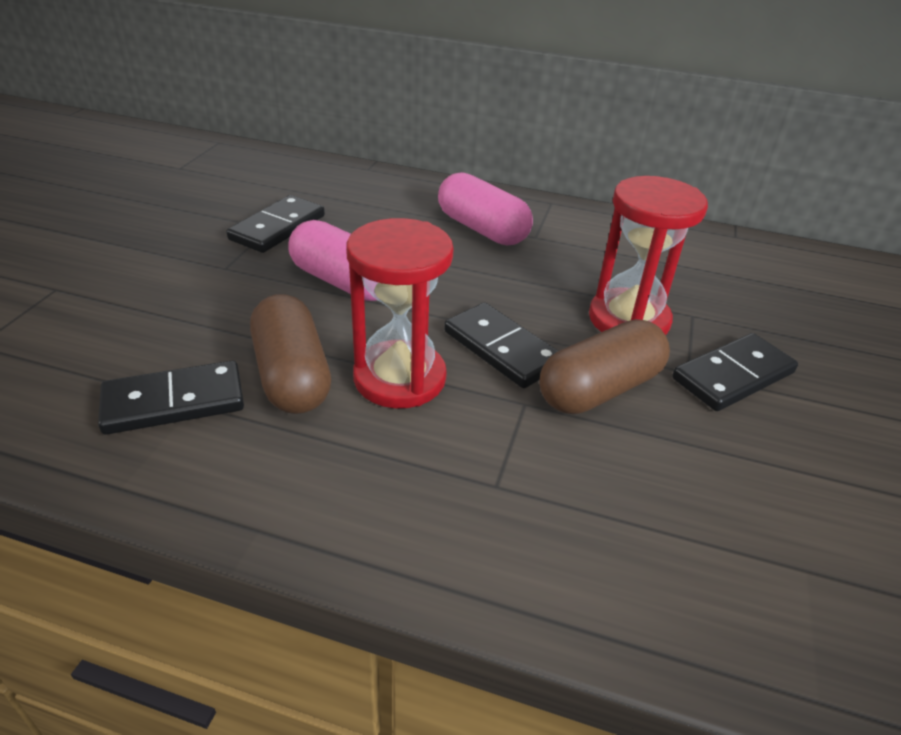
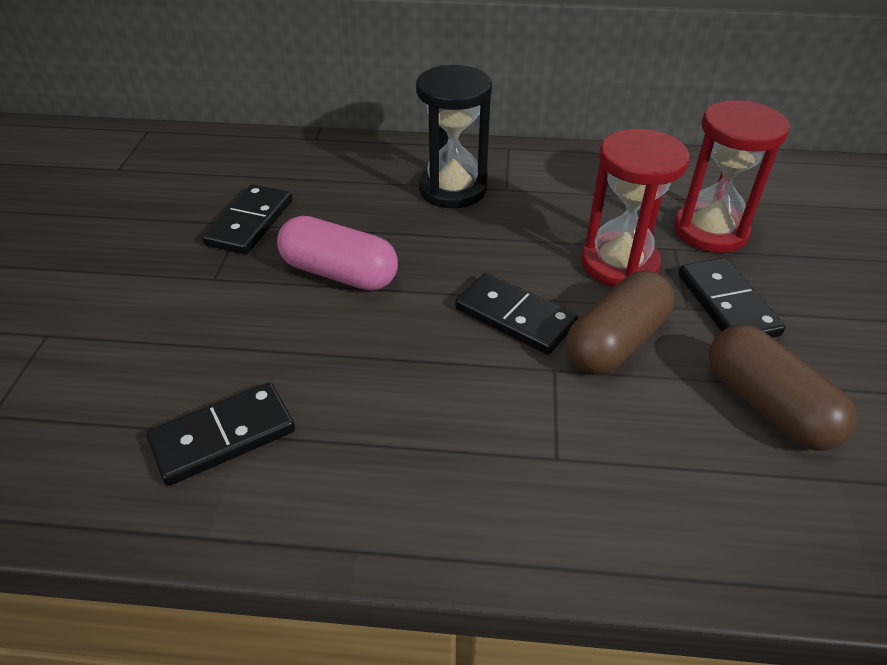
camera: 10 degrees left, 5 degrees up
brown capsule [250,294,331,414] -> brown capsule moved to [709,325,857,451]
red hourglass [346,218,454,408] -> red hourglass moved to [674,100,790,253]
pink capsule [438,172,533,245] -> black hourglass [416,65,492,208]
black domino [672,333,798,411] -> black domino turned 60 degrees counterclockwise [678,258,785,338]

